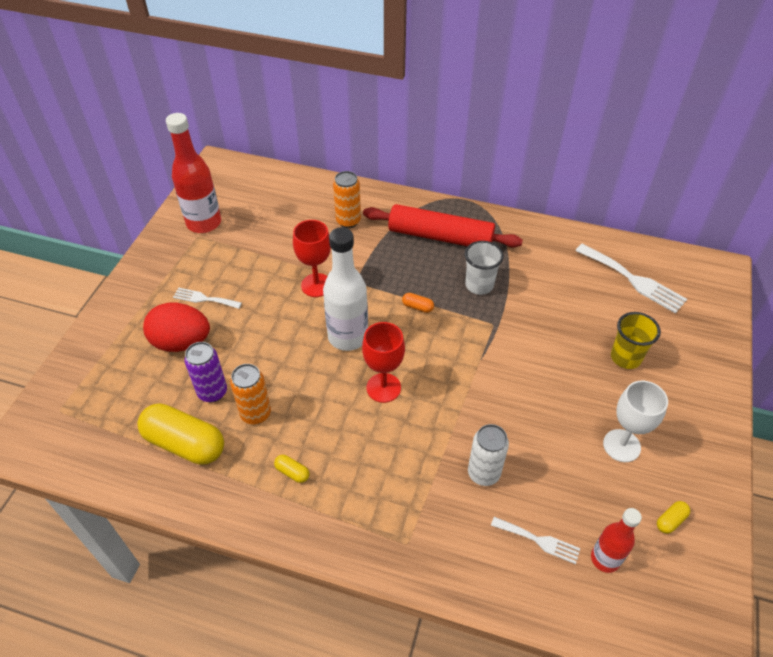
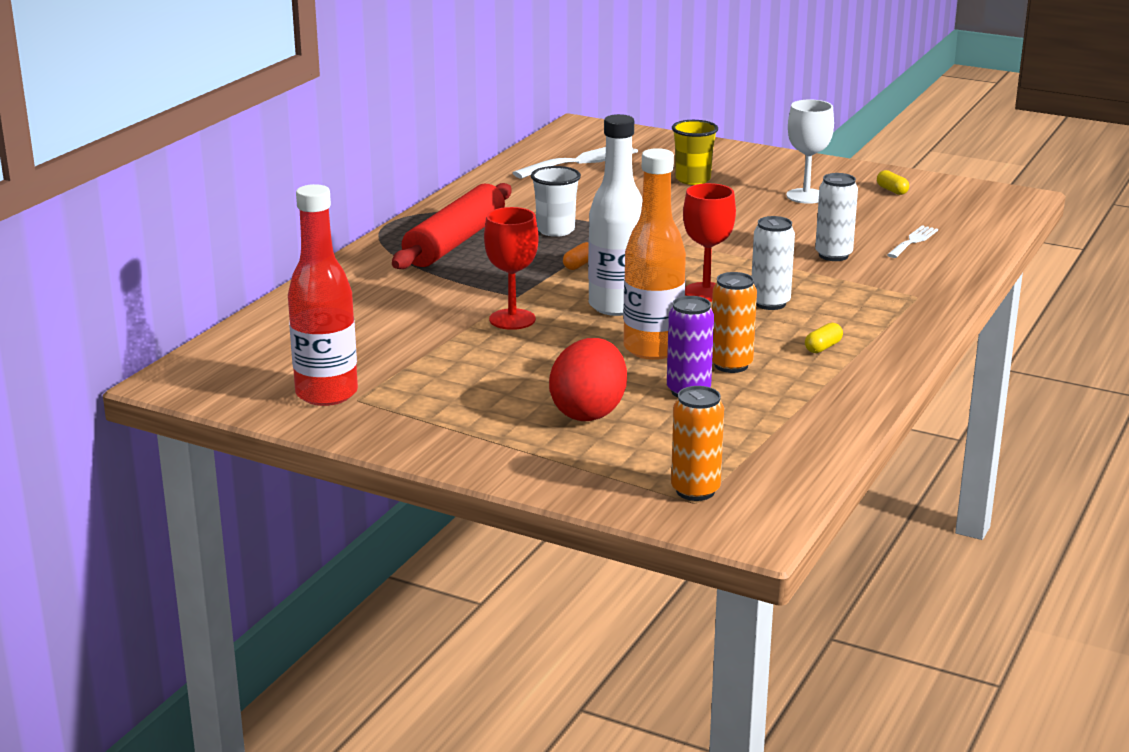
camera: 80 degrees left, 25 degrees down
yellow capsule [137,403,224,465] -> none
white fork [173,288,242,309] -> none
orange can [333,171,361,228] -> orange can moved to [671,386,724,501]
red bottle [591,508,642,573] -> none
none -> orange bottle [623,148,686,360]
none -> white can [752,216,795,310]

